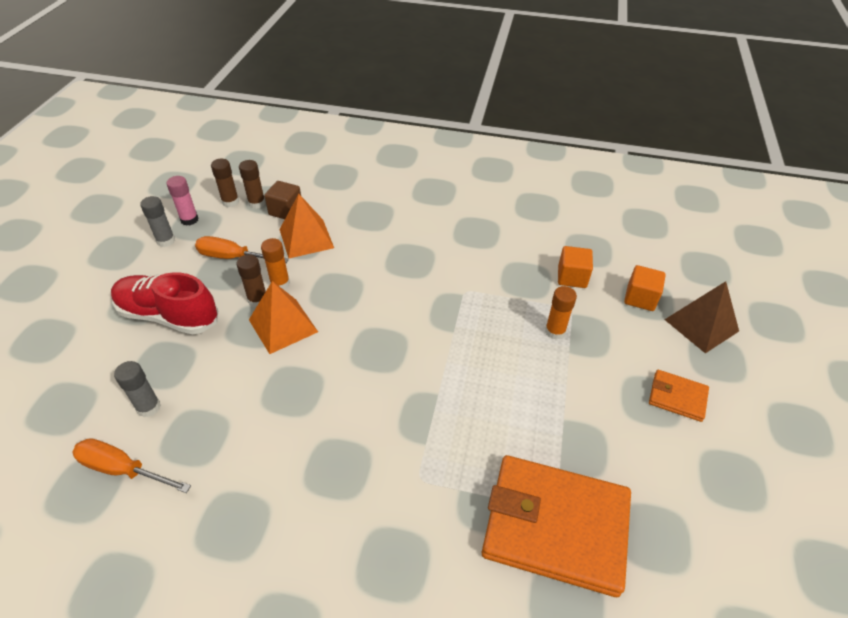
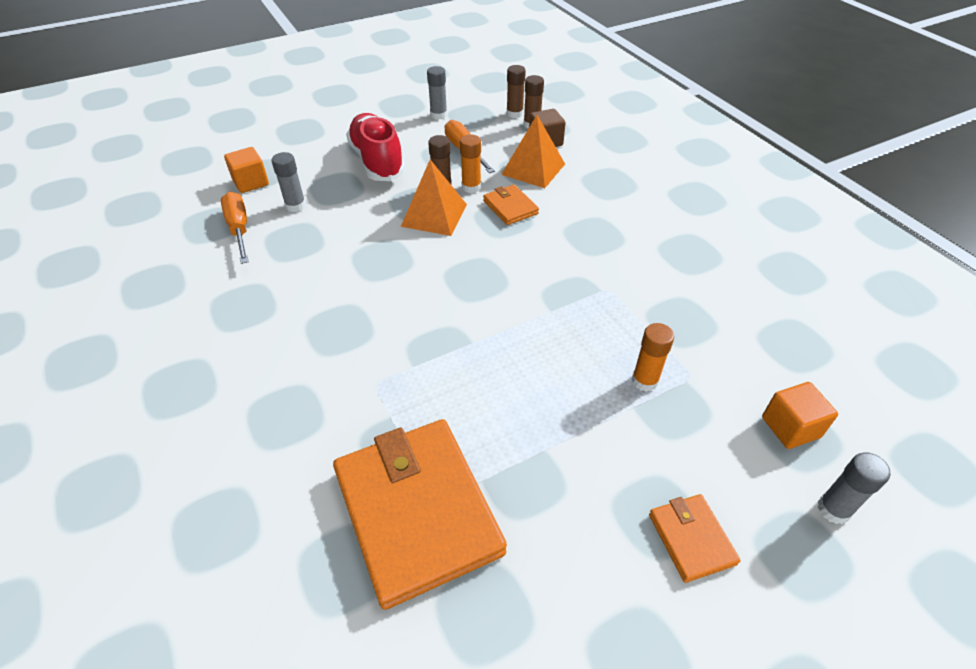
camera: 50 degrees right, 0 degrees up
pink glue stick [166,176,199,226] -> none
orange cube [558,246,593,288] -> orange cube moved to [224,147,269,193]
brown pyramid [664,281,739,353] -> grey glue stick [817,452,891,524]
none -> orange wallet [483,185,539,225]

